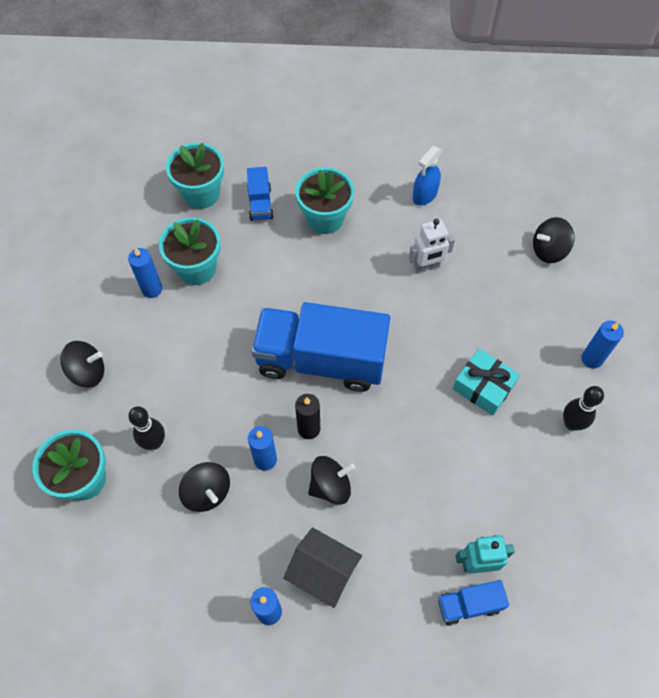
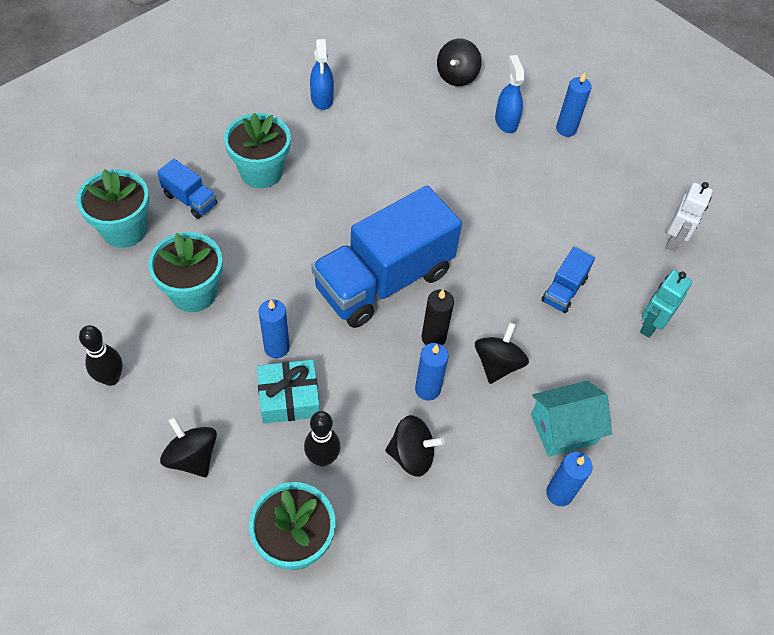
camera: 50 degrees left, 5 degrees down
black spinning top [60,341,104,388] -> black spinning top turned 75 degrees counterclockwise [160,416,217,477]
blue candle [128,248,162,298] -> blue candle moved to [259,299,290,358]
black house [283,527,362,608] -> turquoise house [531,381,612,457]
white robot [409,219,455,273] -> white robot moved to [666,182,713,251]
blue truck [438,580,509,626] -> blue truck moved to [541,247,595,313]
turquoise gift [453,349,520,416] -> turquoise gift moved to [257,360,320,424]
black bowling pin [563,386,604,431] -> black bowling pin moved to [79,325,123,386]
none -> blue spray bottle [495,55,525,133]

